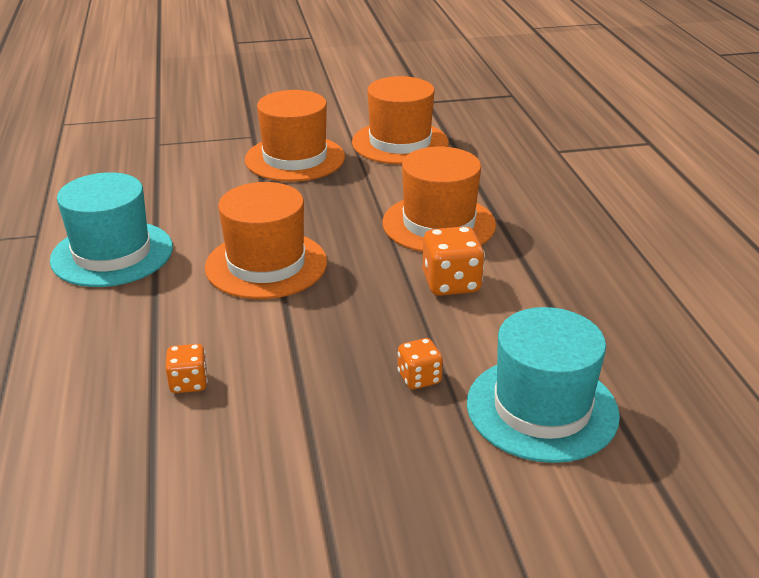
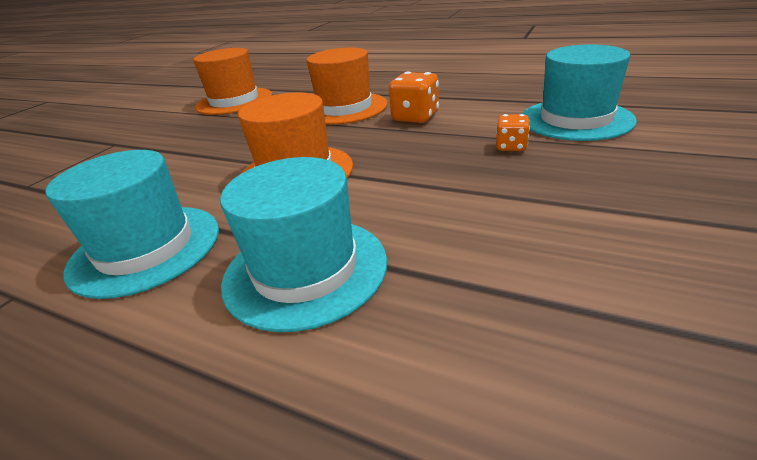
camera: 50 degrees left, 0 degrees up
orange dice [165,344,208,393] -> none
orange hat [245,90,345,182] -> none
none -> turquoise hat [220,157,387,332]

